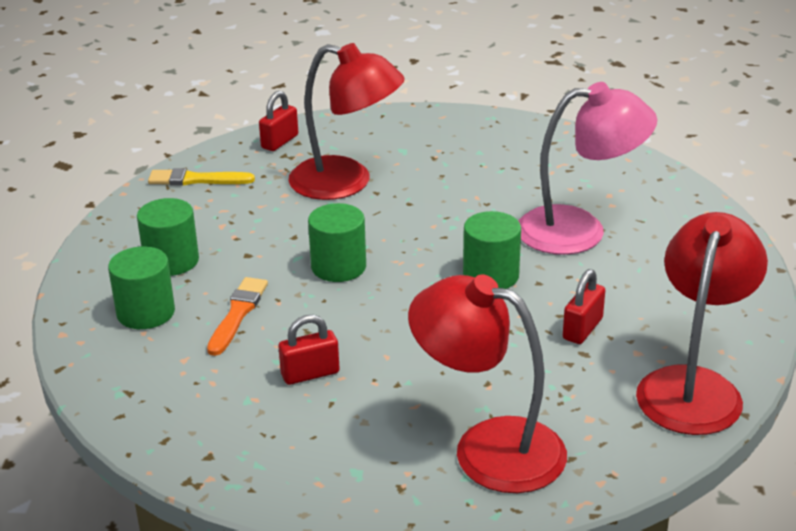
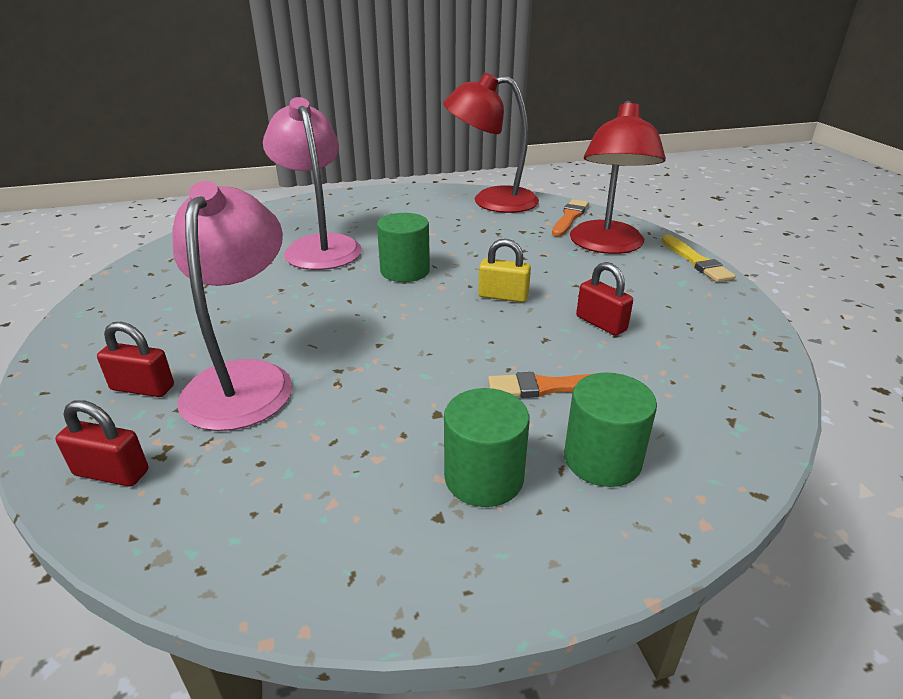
camera: 110 degrees left, 0 degrees up
yellow brush [148,168,255,186] -> yellow brush moved to [661,235,736,282]
red lamp [288,43,405,200] -> pink lamp [172,181,292,431]
green cylinder [308,203,366,282] -> none
red padlock [563,269,605,344] -> red padlock moved to [97,322,174,397]
none -> yellow padlock [478,239,531,303]
none -> orange brush [552,199,589,236]

